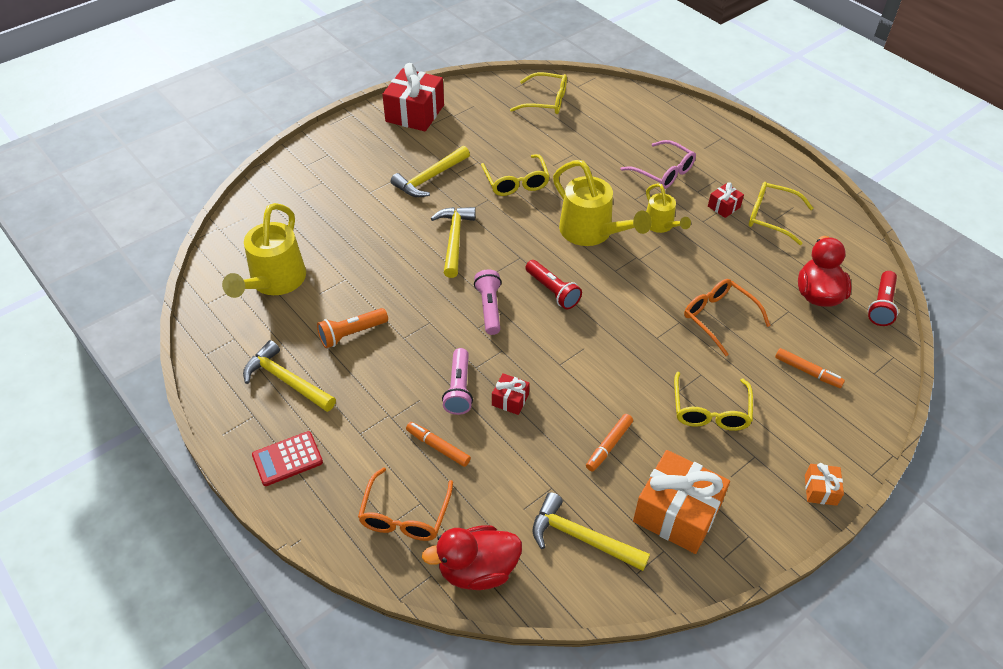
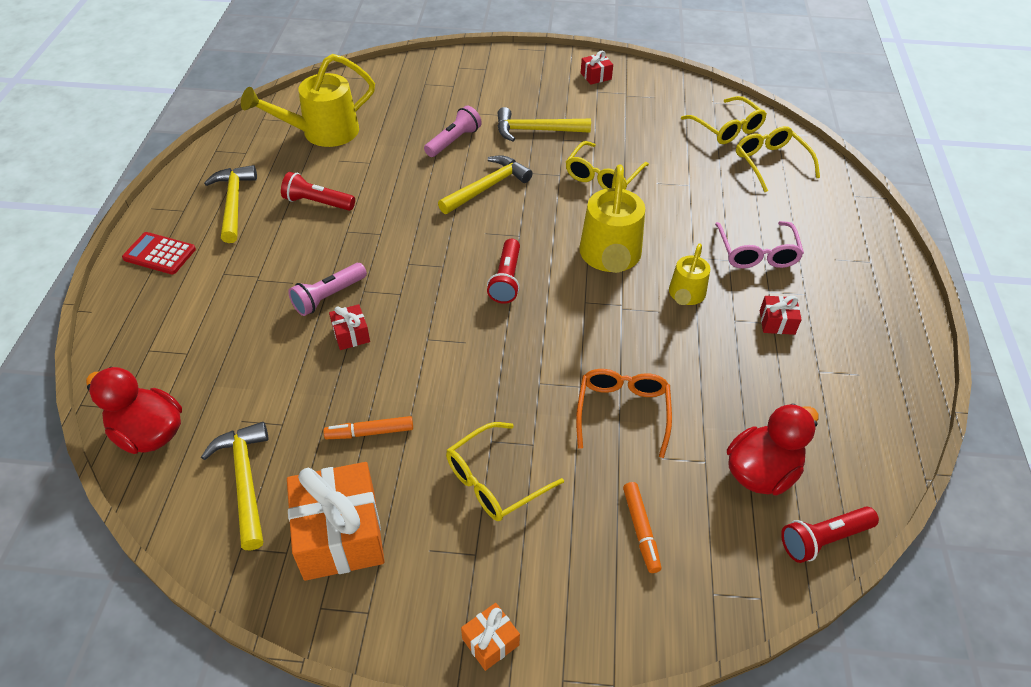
camera: 45 degrees right, 0 degrees up
orange flashlight [317,308,388,348] -> red flashlight [281,172,355,211]
orange glasses [358,467,453,541] -> none
red gift [382,63,444,131] -> red gift [581,51,613,85], size x0.47
orange marker [406,422,471,467] -> none
pink flashlight [474,270,502,335] -> pink flashlight moved to [424,106,482,157]
yellow glasses [749,182,813,245] -> yellow glasses moved to [736,126,820,192]

